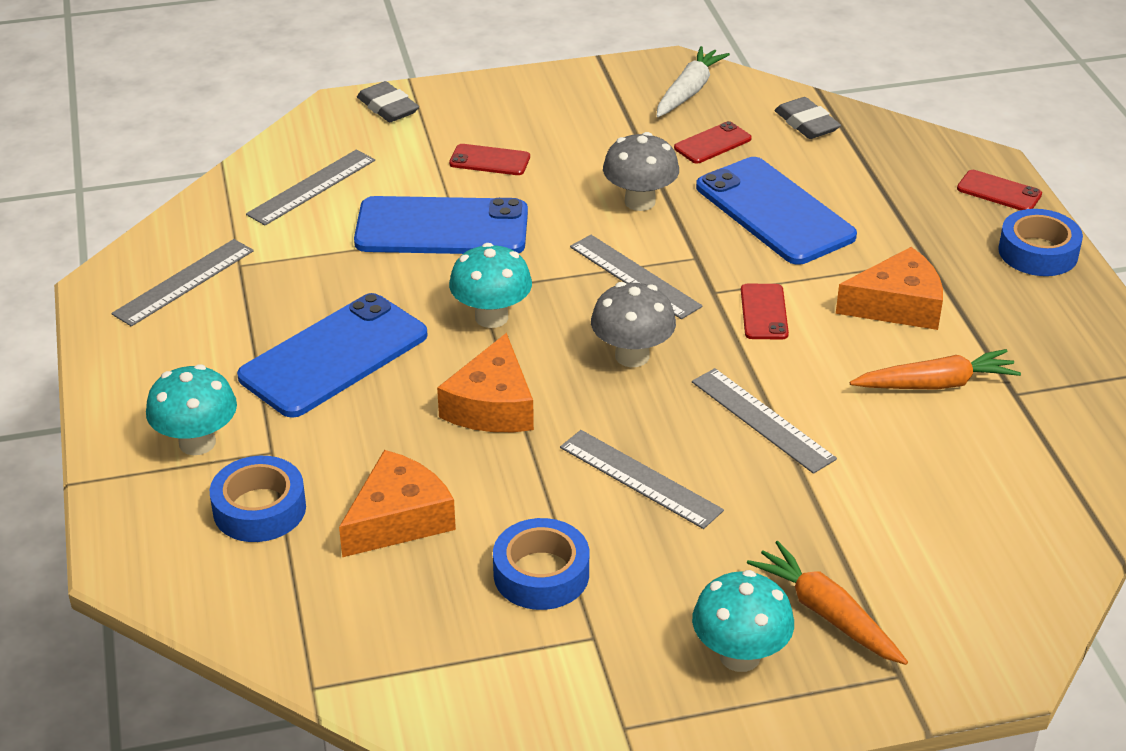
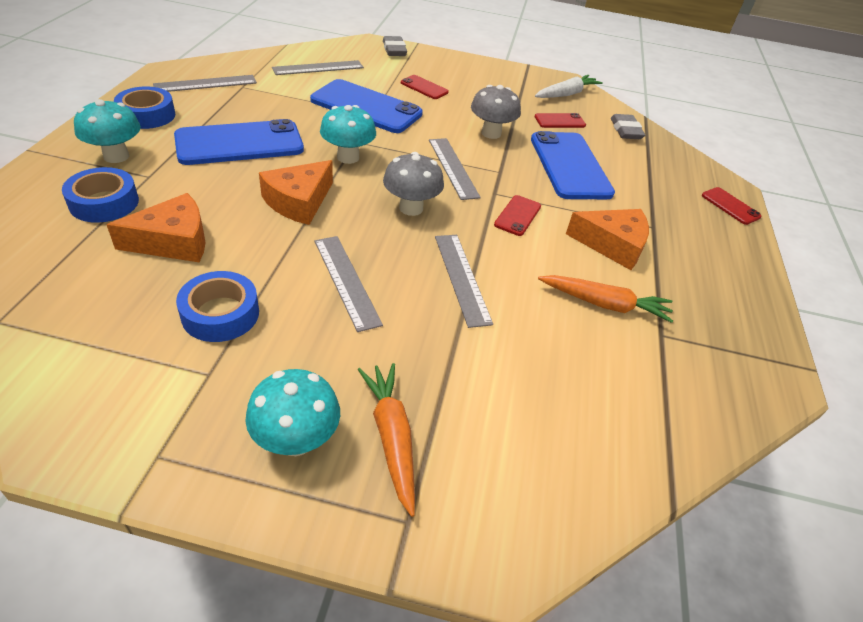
camera: 20 degrees right, 5 degrees up
blue tape [998,209,1083,276] -> blue tape moved to [114,87,175,129]

